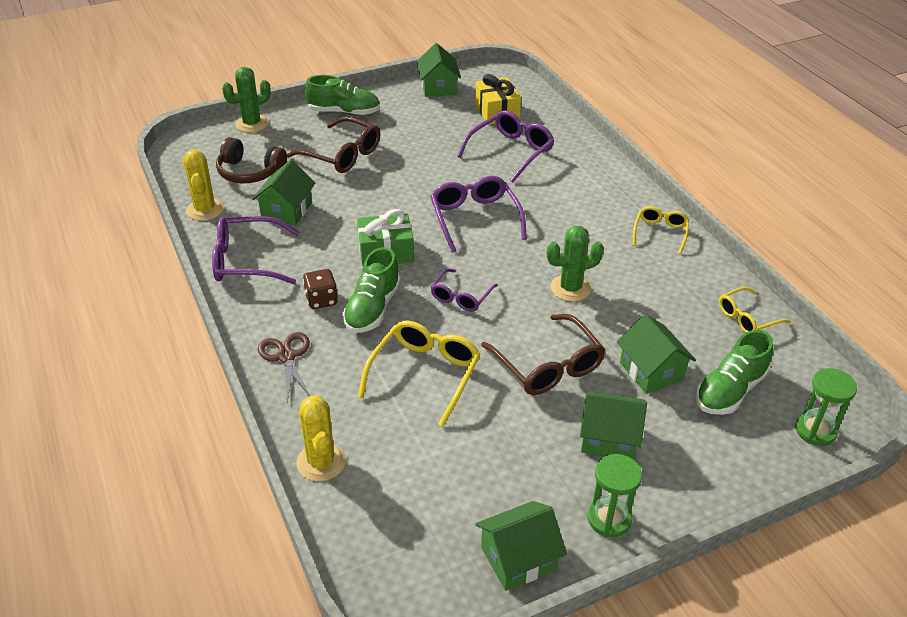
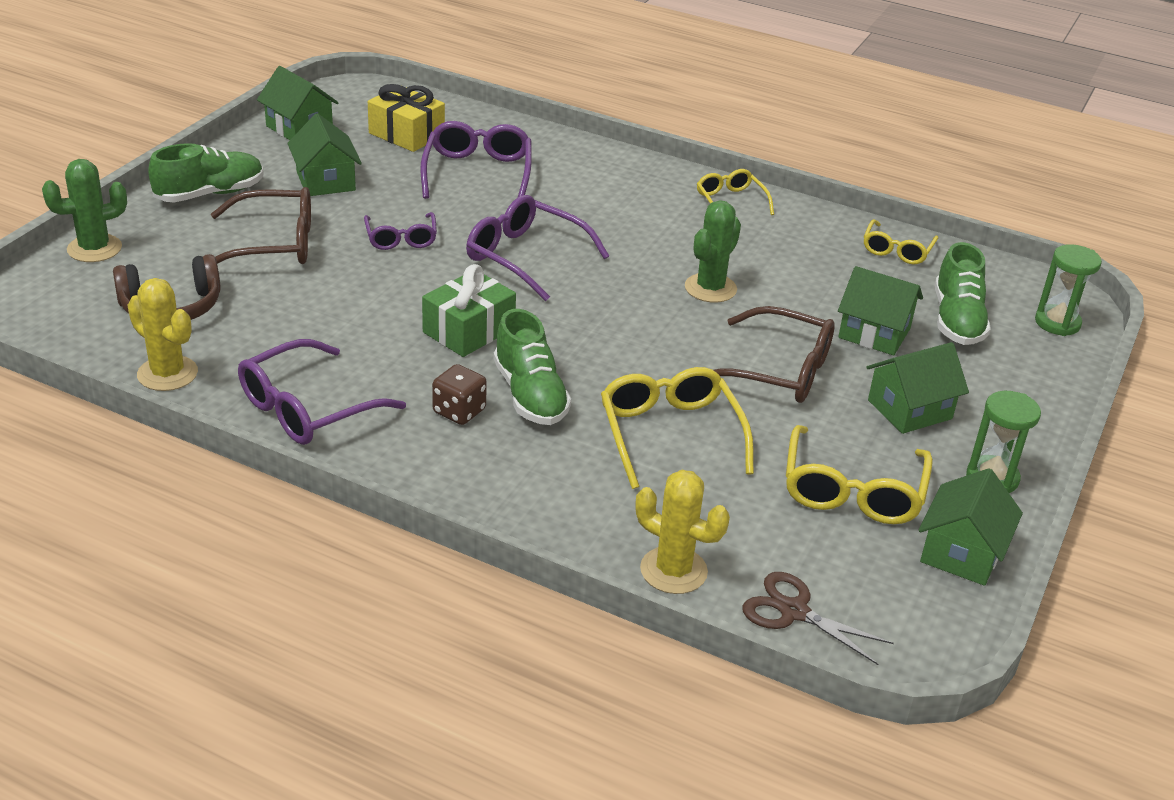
camera: 40 degrees left, 5 degrees down
green cactus [222,67,271,133] -> green cactus turned 45 degrees clockwise [42,159,127,262]
green house [252,160,315,225] -> green house moved to [287,113,362,196]
brown scissors [258,332,310,402] -> brown scissors moved to [742,572,894,665]
purple glasses [430,269,498,312] -> purple glasses moved to [364,212,437,250]
none -> yellow glasses [786,425,933,524]

